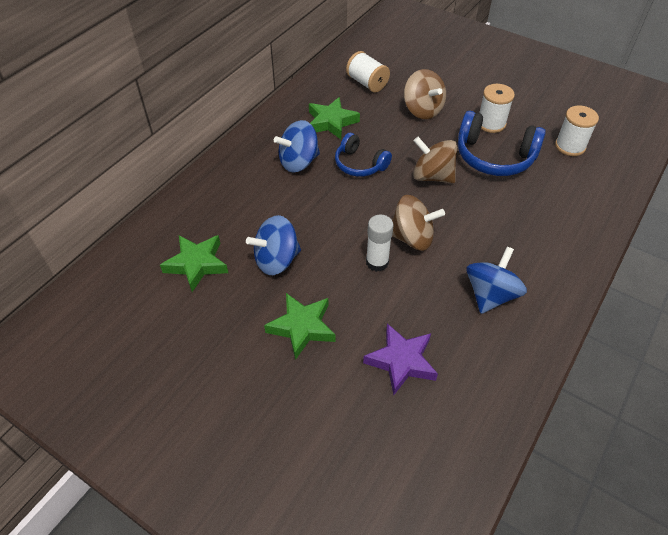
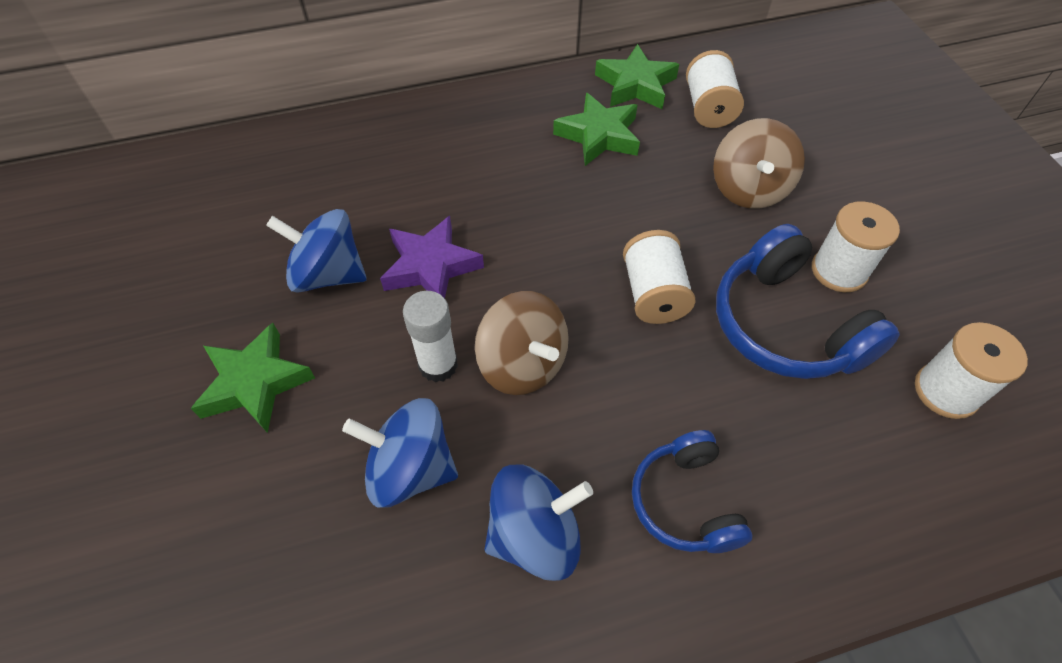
camera: 40 degrees right, 5 degrees up
green star [160,235,228,292] -> green star moved to [595,44,679,109]
blue spinning top [274,120,320,173] -> blue spinning top moved to [342,398,458,508]
blue headphones [335,133,392,177] -> blue headphones moved to [632,430,752,553]
purple star [363,323,438,395] -> purple star moved to [380,216,484,298]
brown spinning top [413,137,457,183] -> white spool [623,230,696,324]

